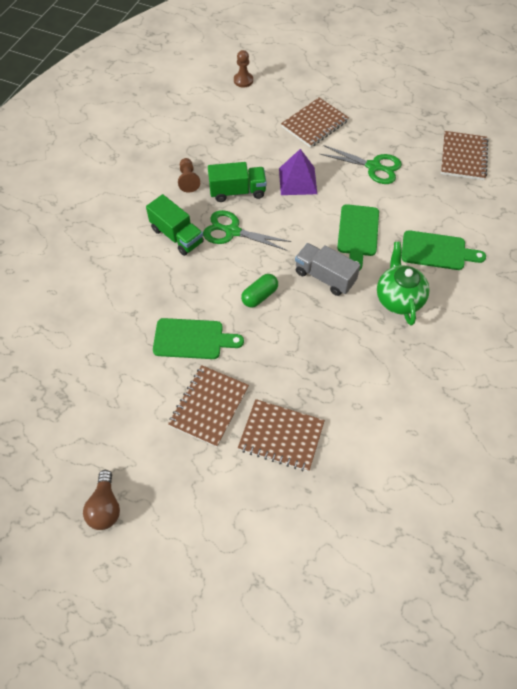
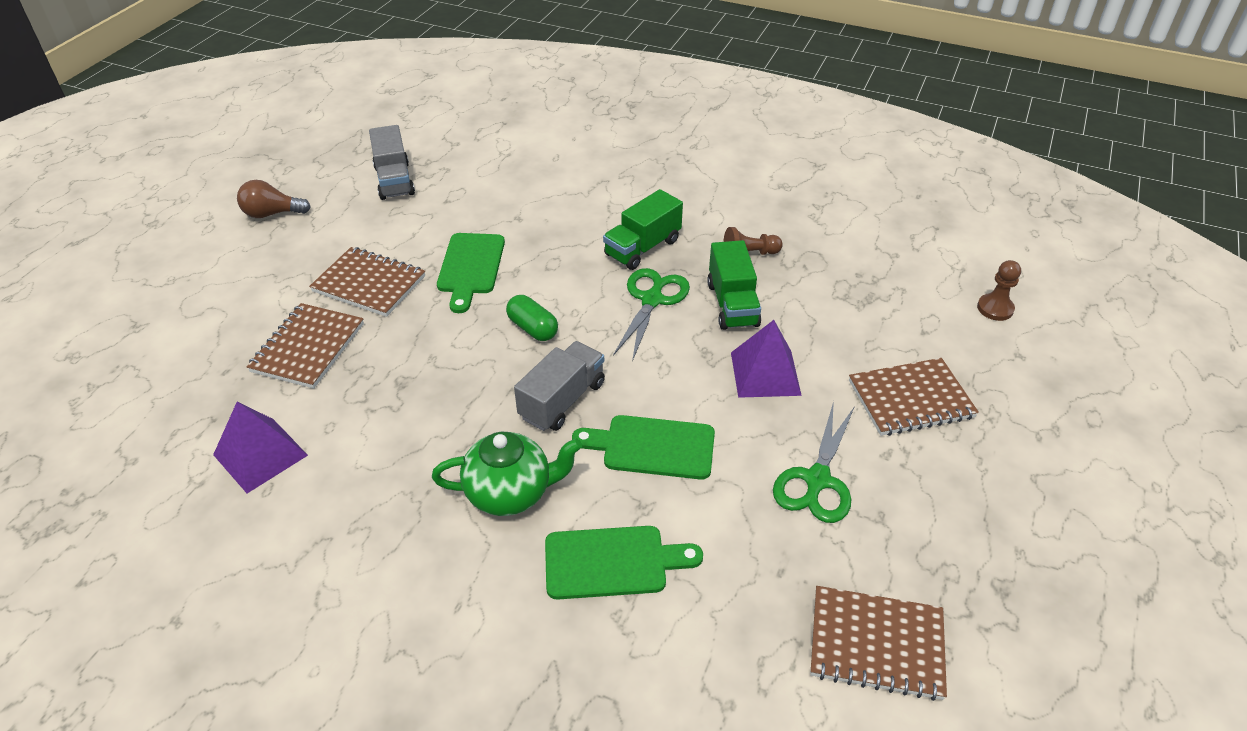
camera: 90 degrees right, 15 degrees down
brown notebook [281,97,349,148] -> brown notebook turned 60 degrees counterclockwise [849,358,979,436]
green cutting board [401,230,486,270] -> green cutting board turned 105 degrees counterclockwise [545,526,703,600]
none -> purple pyramid [213,402,308,493]
none -> grey truck [369,125,415,200]

